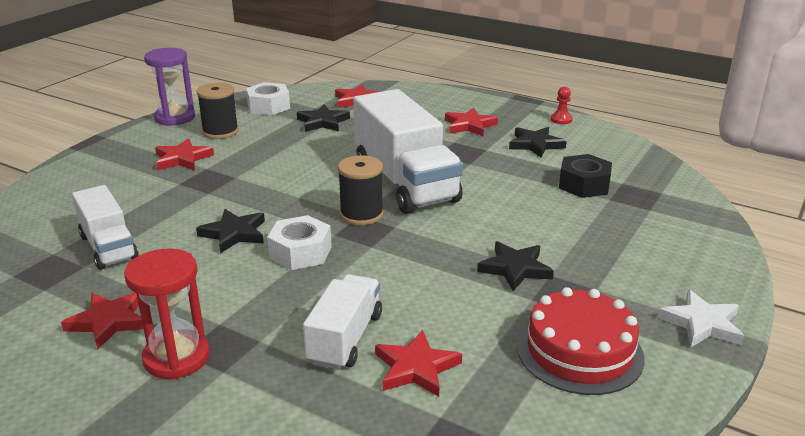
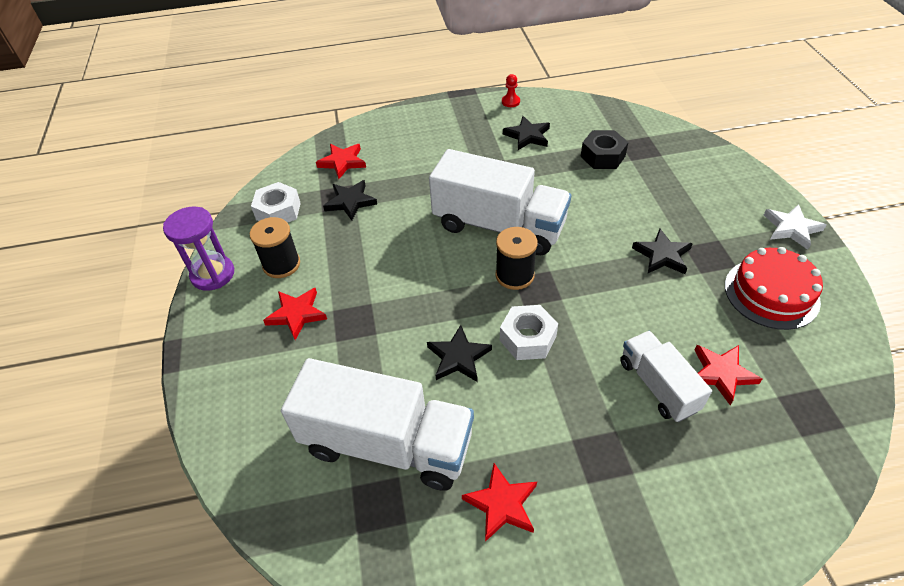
camera: 40 degrees left, 20 degrees up
white truck [72,185,139,270] -> white truck [281,358,474,491], size x1.77
red hourglass [124,248,210,379] -> none
red star [445,108,498,136] -> none

